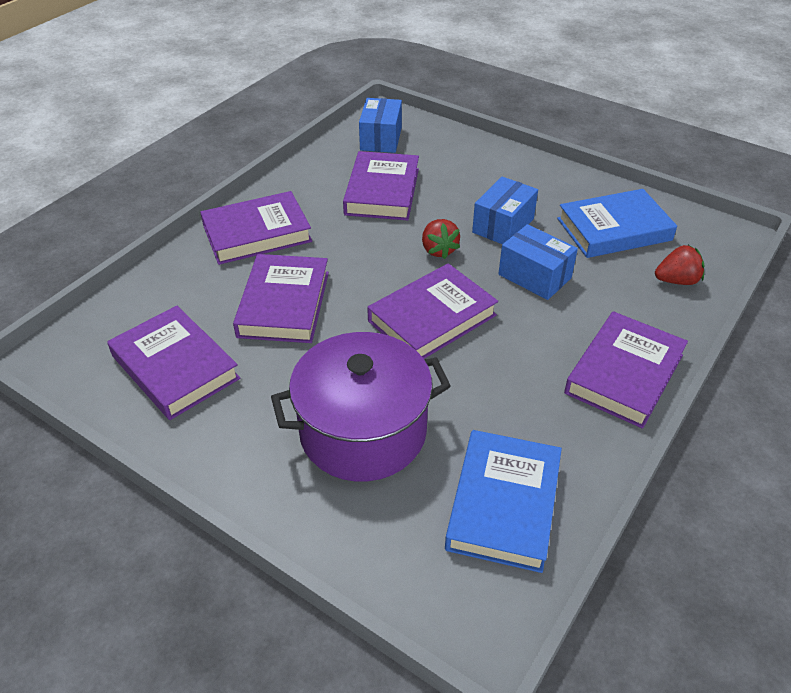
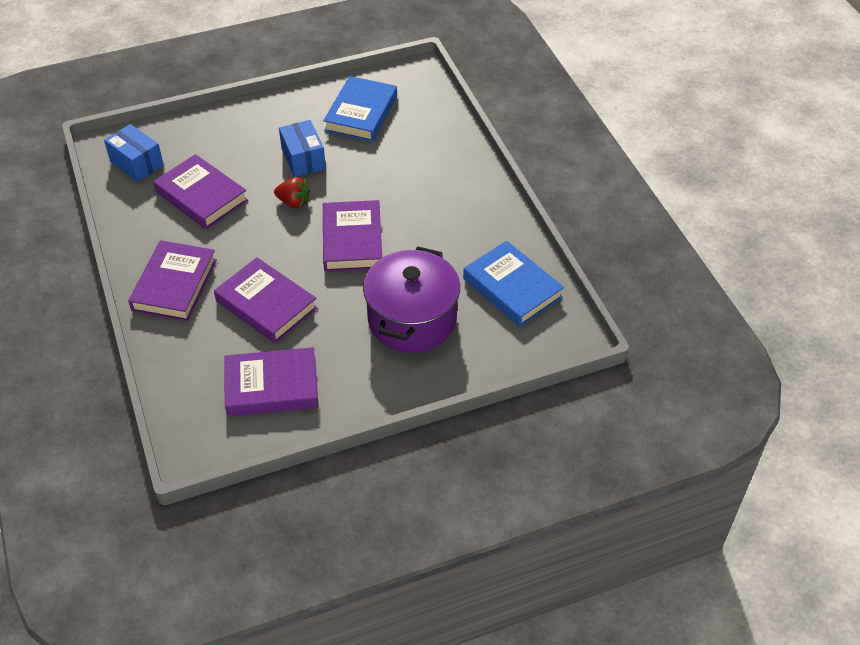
camera: 55 degrees left, 5 degrees up
blue box [498,224,578,300] -> none
purple book [564,311,688,429] -> none
red strawberry [655,245,705,285] -> none

